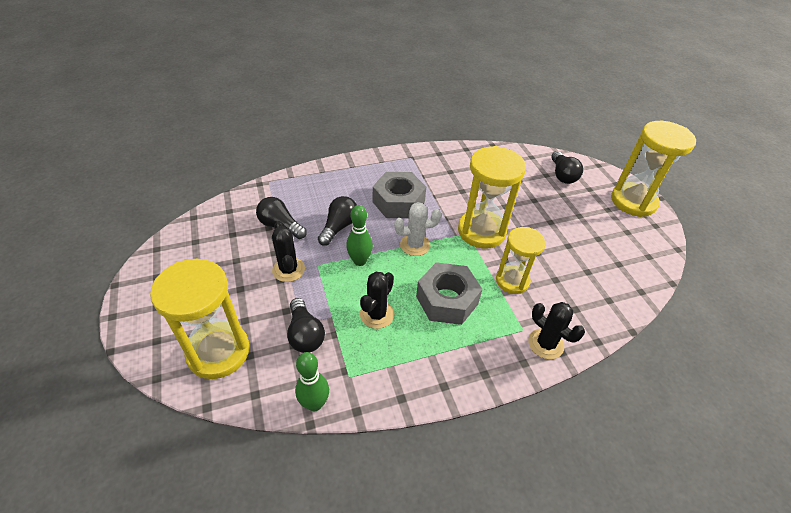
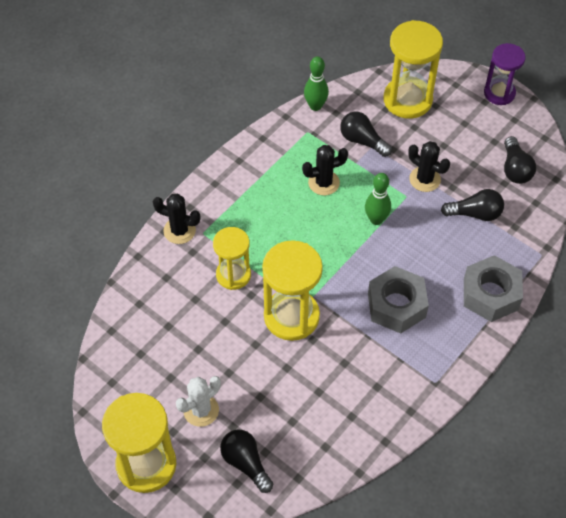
camera: 150 degrees right, 10 degrees up
black light bulb [318,196,357,246] -> black light bulb moved to [504,136,536,184]
black cactus [360,272,394,329] -> black cactus turned 75 degrees clockwise [302,145,348,195]
white cactus [394,202,441,256] -> white cactus moved to [176,376,221,427]
grey nut [416,262,482,325] -> grey nut moved to [464,255,523,322]
none -> purple hourglass [484,43,526,105]

